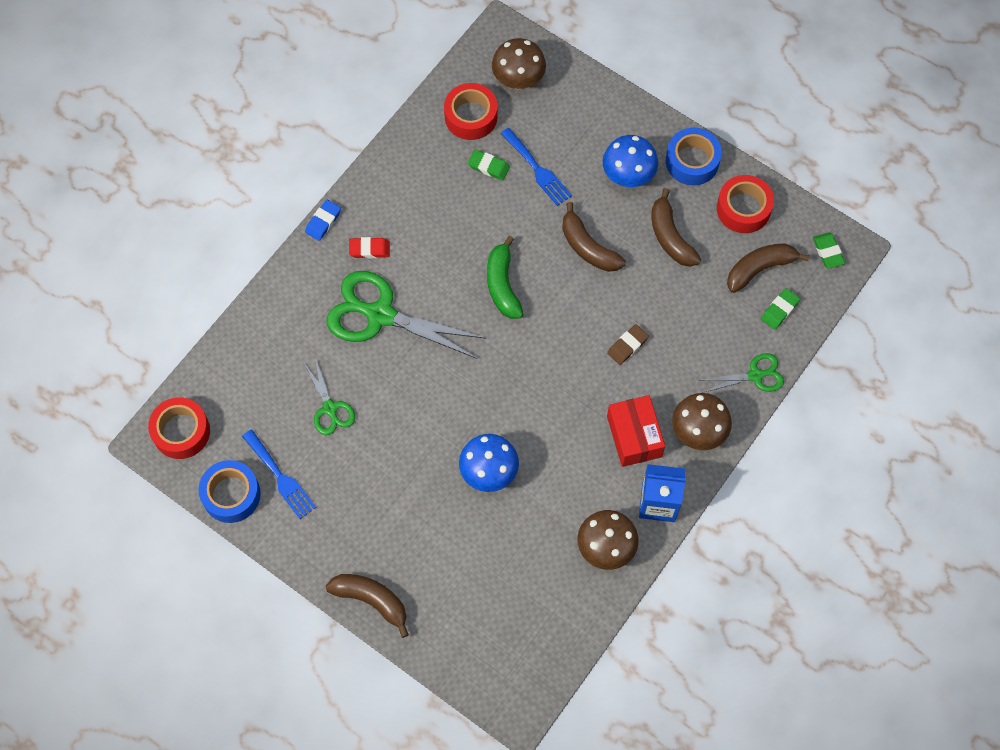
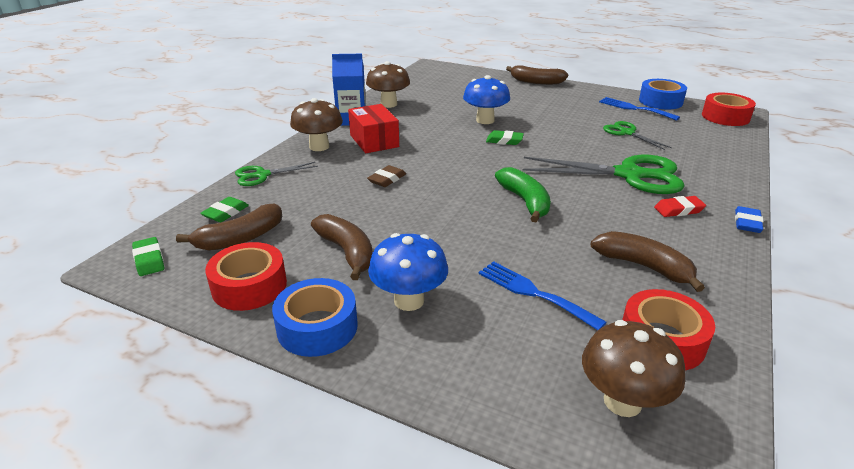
camera: 170 degrees right, 35 degrees down
green eraser [468,150,510,180] -> green eraser moved to [486,130,524,145]
brown banana [562,202,626,272] -> brown banana moved to [591,231,705,292]

